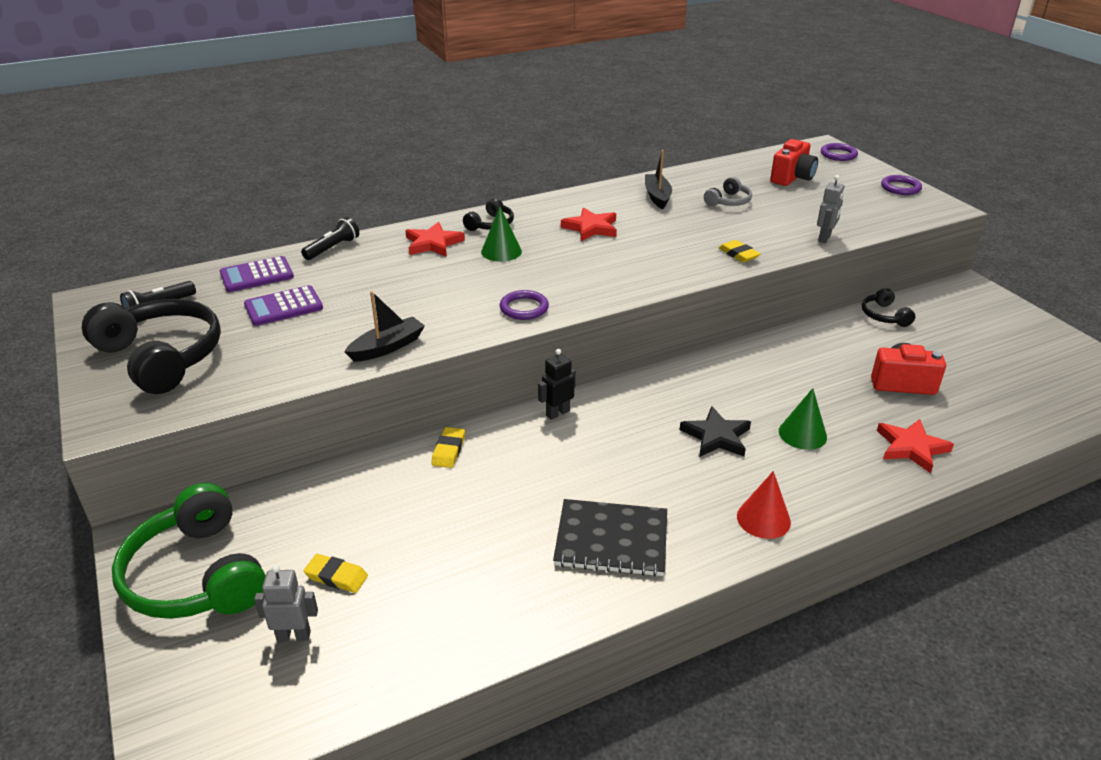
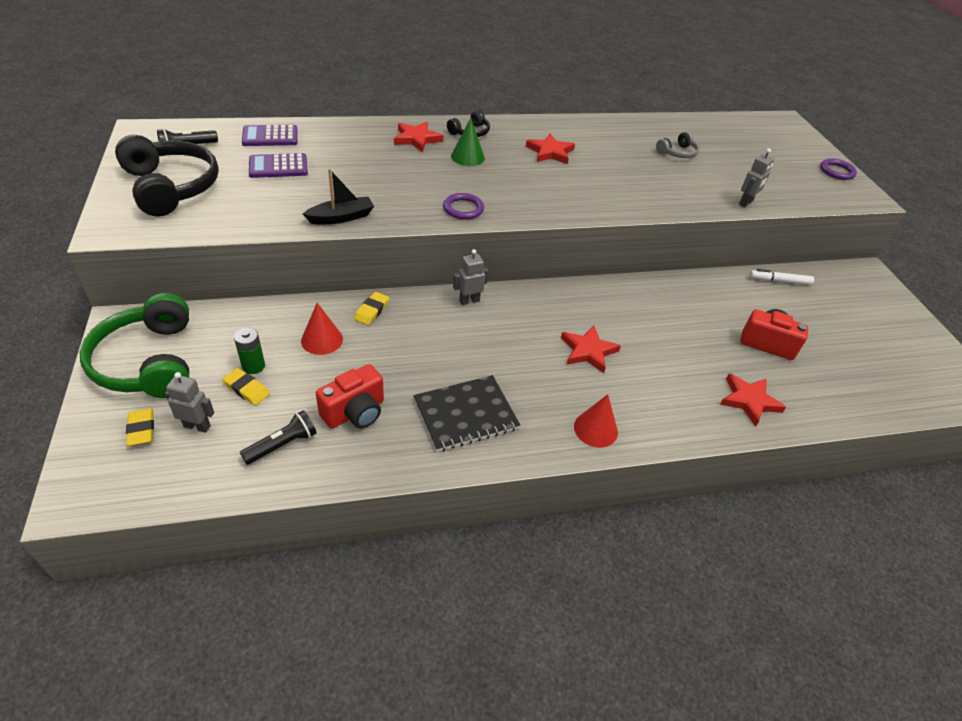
camera: 10 degrees right, 10 degrees up
black flashlight [301,217,359,260] -> black flashlight moved to [240,410,317,465]
black robot [538,349,576,420] -> grey robot [453,249,489,305]
black notebook [553,499,667,577] -> black notebook turned 45 degrees counterclockwise [413,375,520,452]
black boat [645,150,672,209] -> none
black star [680,406,751,457] -> red star [561,325,621,373]
yellow eraser [719,240,761,263] -> yellow eraser moved to [126,409,154,446]
red camera [770,139,818,186] -> red camera moved to [316,364,384,429]
green cone [779,388,827,450] -> none
purple ring [821,143,858,161] -> none
black headphones [862,288,916,327] -> white marker [749,269,814,285]
none -> green battery [234,328,265,374]
none -> red cone [301,303,343,355]

